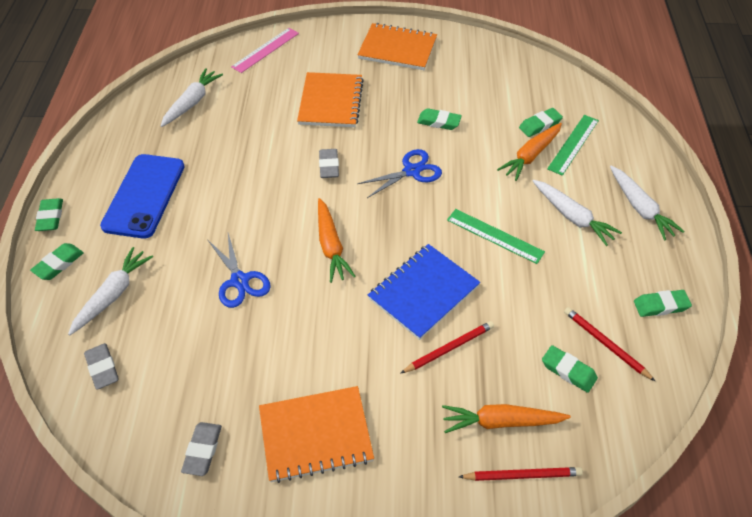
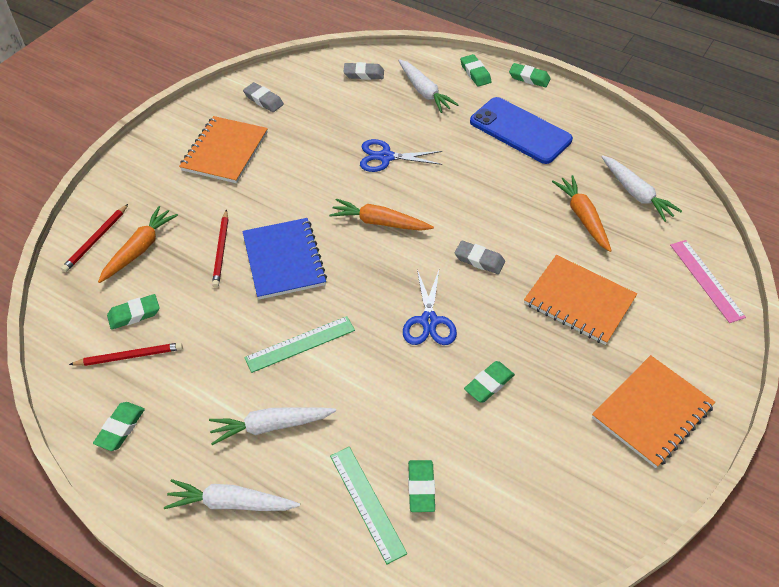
camera: 120 degrees right, 0 degrees up
orange carrot [497,123,562,181] -> orange carrot moved to [552,175,612,252]

